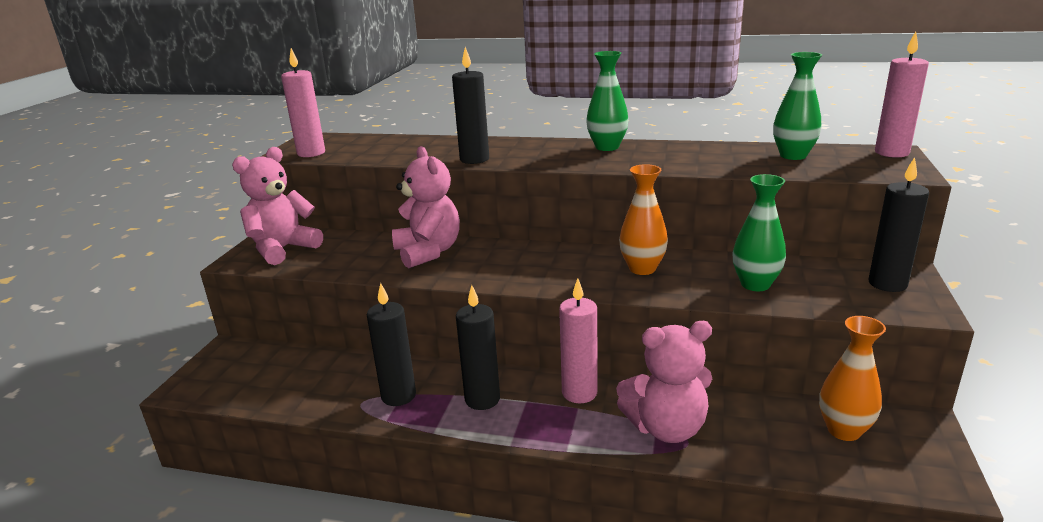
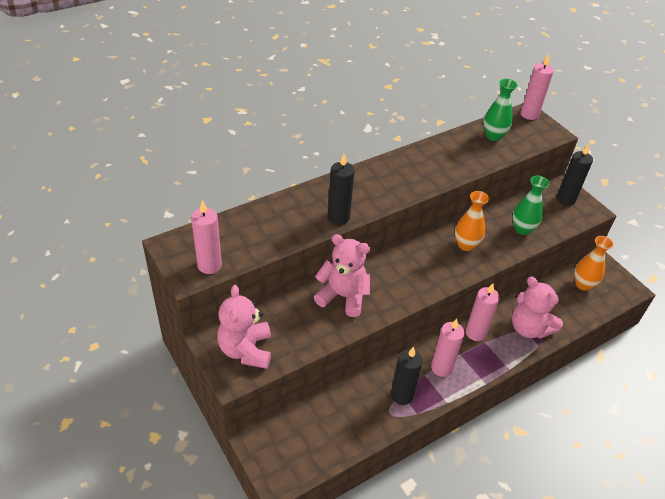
camera: 50 degrees left, 20 degrees up
black candle [456,285,500,410] -> pink candle [431,319,465,377]
green vase [586,51,629,151] -> none
pink teddy bear [616,321,712,443] -> pink teddy bear turned 105 degrees clockwise [512,277,563,339]

